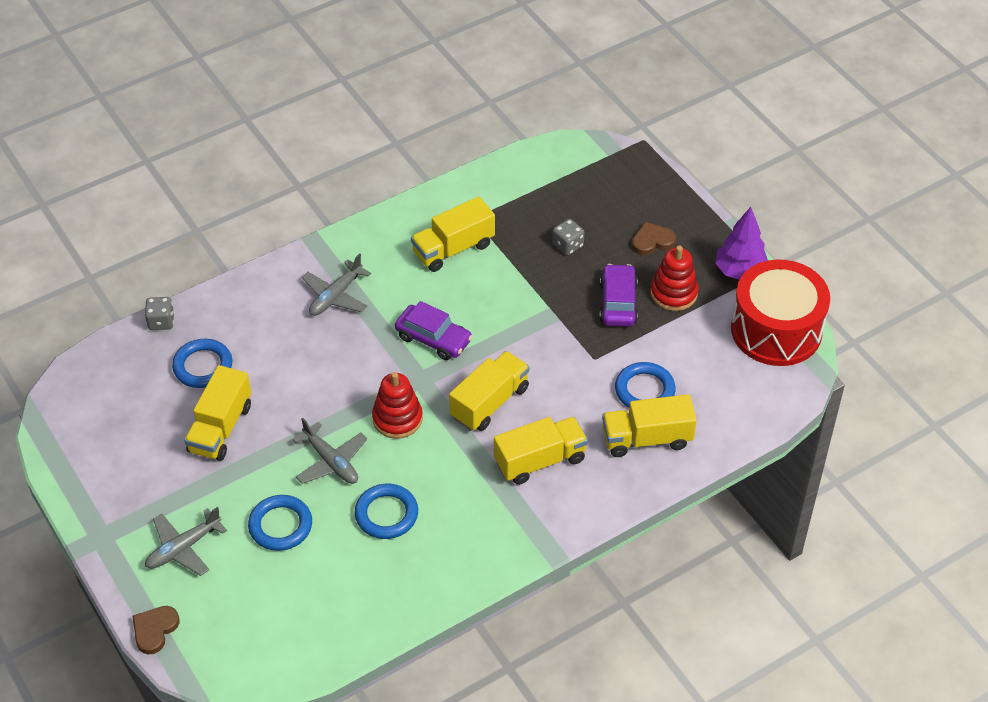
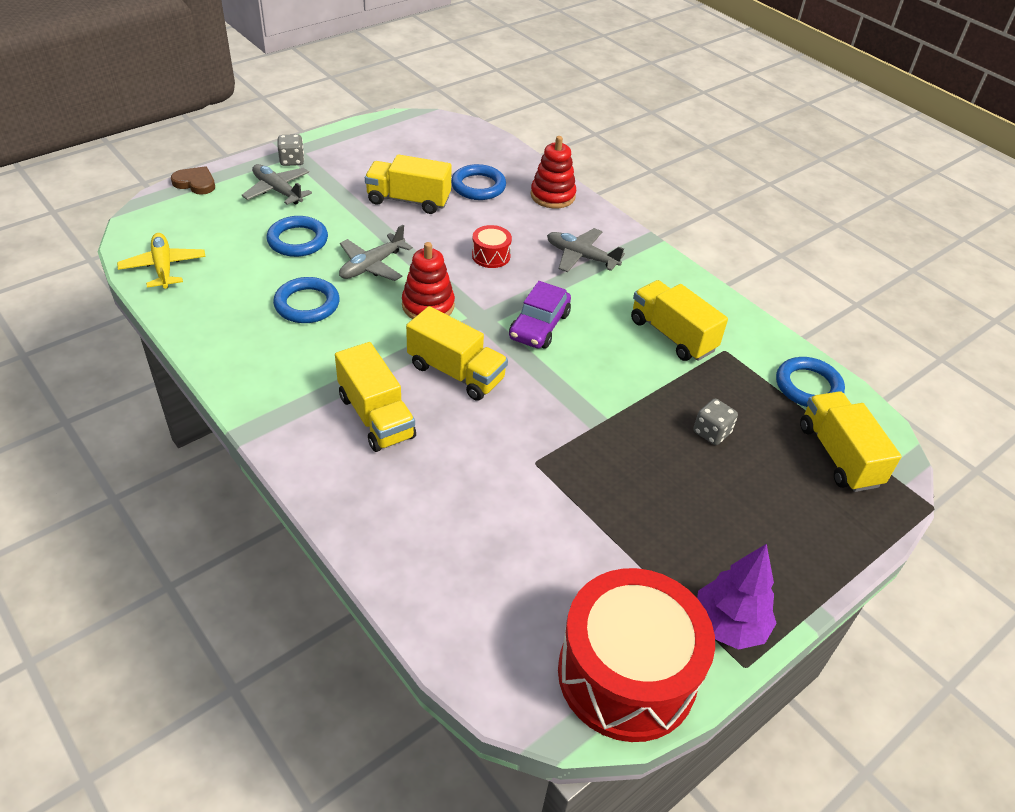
camera: 80 degrees right, 5 degrees down
grey dice [145,297,174,330] -> grey dice moved to [278,134,304,166]
purple car [599,264,638,327] -> none
yellow truck [602,394,697,457] -> yellow truck moved to [800,391,902,492]
blue ring [615,362,676,408] -> blue ring moved to [776,357,845,407]
brown heart [632,222,676,255] -> none
red stacking toy [650,245,698,311] -> red stacking toy moved to [531,136,576,208]
none -> yellow plane [117,233,206,289]
none -> red drum [472,225,512,268]

